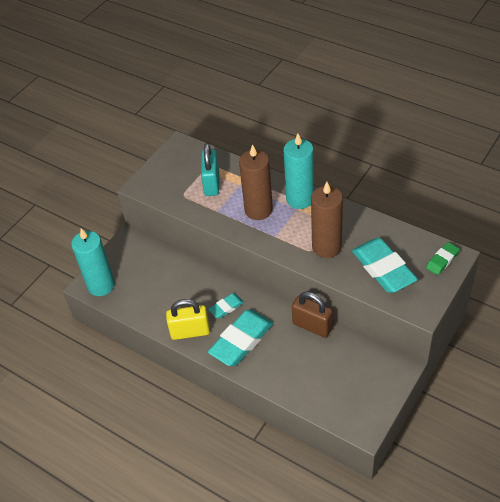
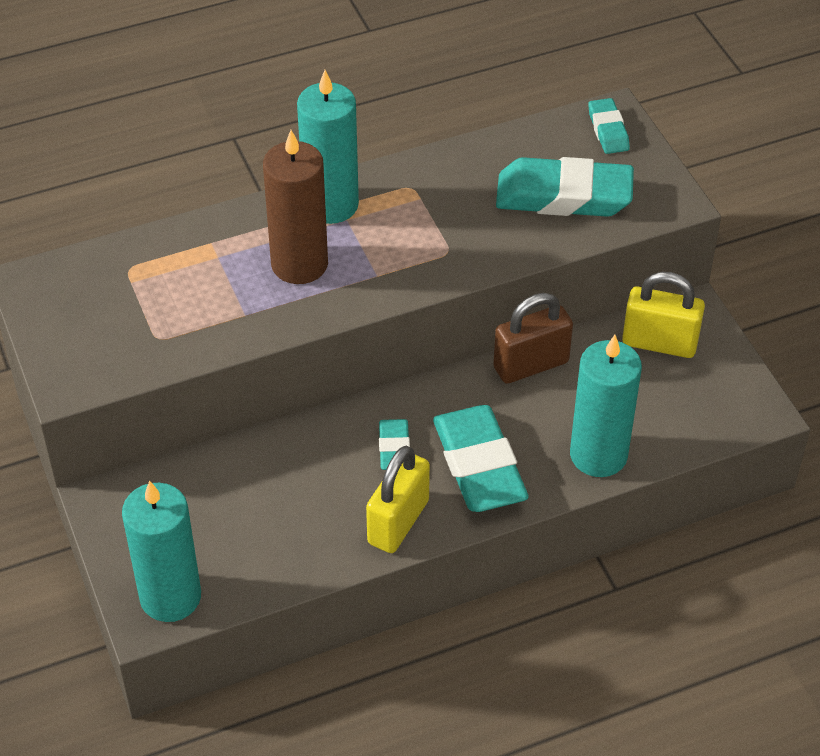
camera: 60 degrees left, 0 degrees up
turquoise padlock [201,143,219,196] -> none
brown candle [311,182,343,258] -> none
green eraser [426,242,460,275] -> turquoise eraser [588,98,630,154]
none -> turquoise candle [570,335,642,477]
none -> yellow padlock [622,272,705,358]

